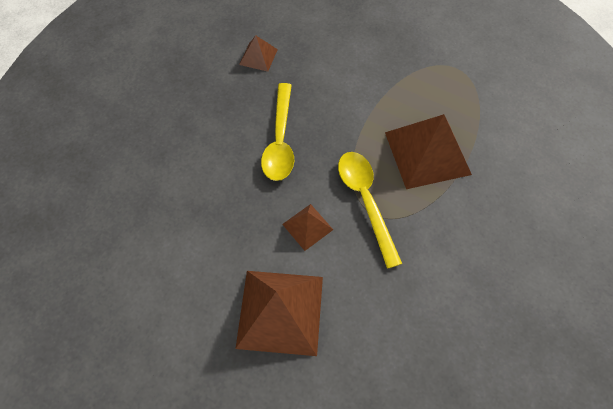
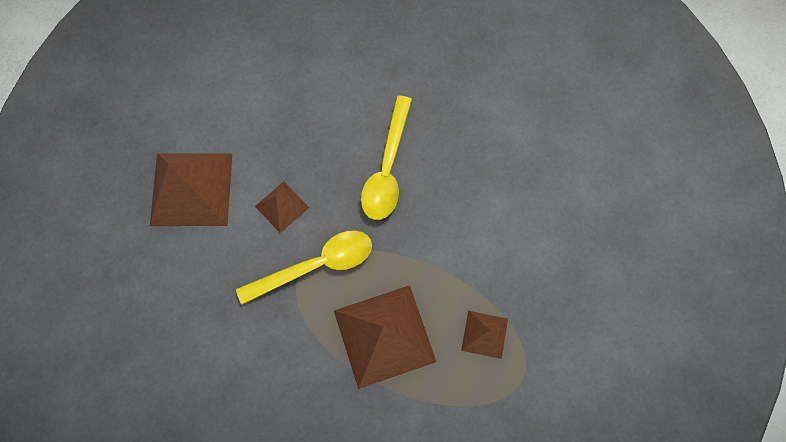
camera: 85 degrees right, 10 degrees up
brown pyramid [239,36,278,72] -> brown pyramid moved to [461,311,508,359]
yellow spoon [261,83,294,181] -> yellow spoon turned 75 degrees counterclockwise [361,96,412,220]

